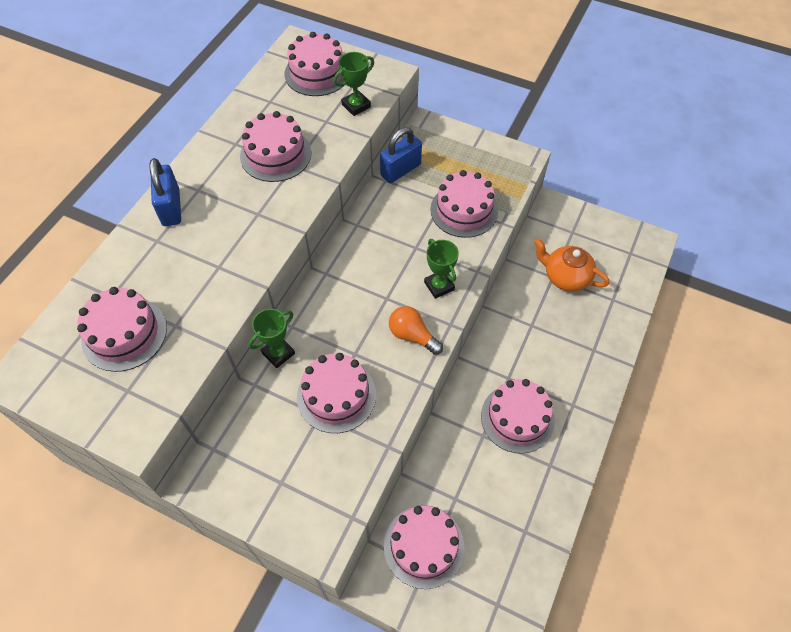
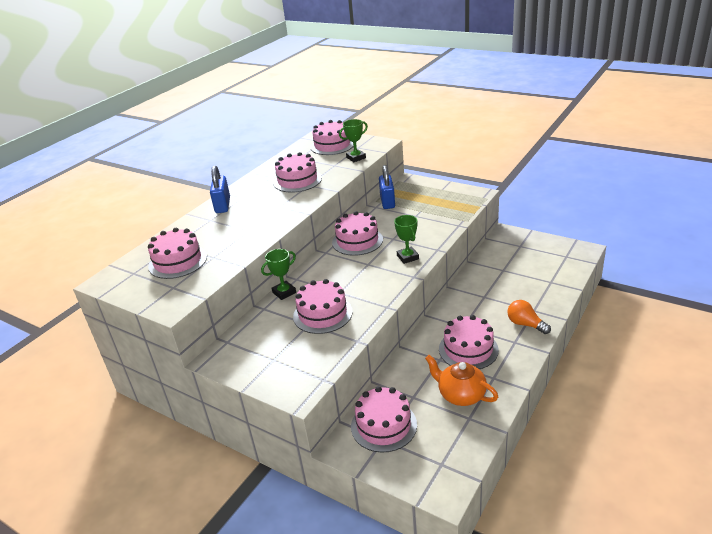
camera: 10 degrees right, 25 degrees down
blue padlock [380,127,422,183] -> blue padlock turned 60 degrees counterclockwise [379,165,395,209]
orange light bulb [389,306,443,355] -> orange light bulb moved to [507,300,551,334]
pink cake [430,170,498,238] -> pink cake moved to [332,211,383,256]
orange teapot [534,238,609,291] -> orange teapot moved to [425,355,498,406]

